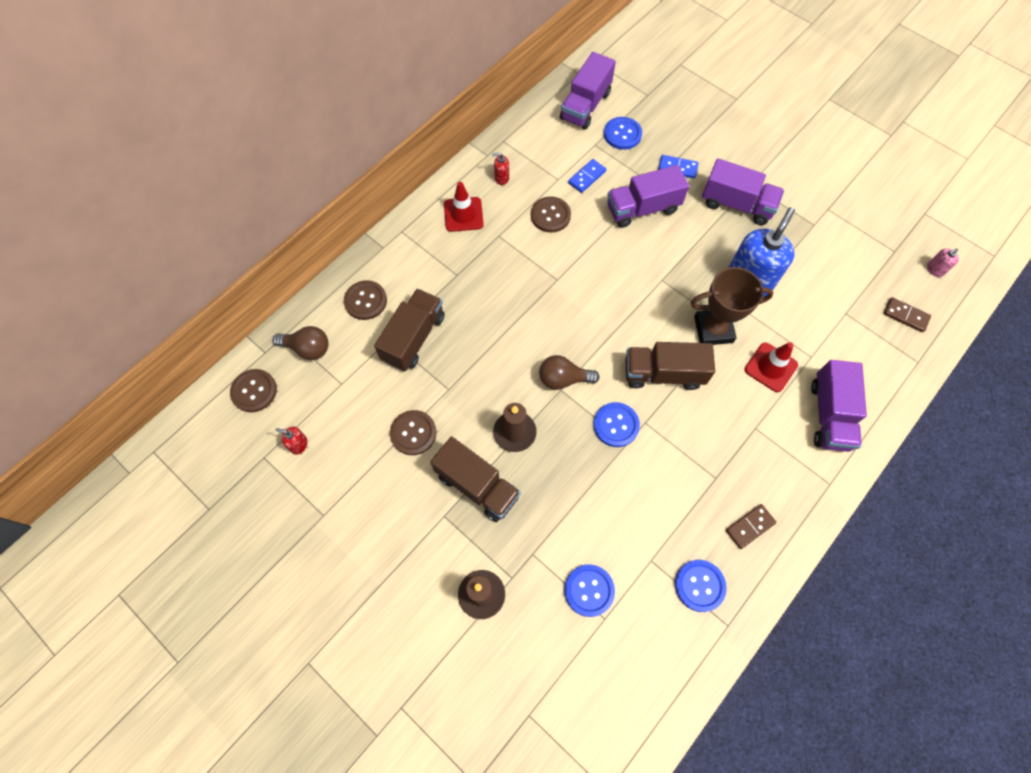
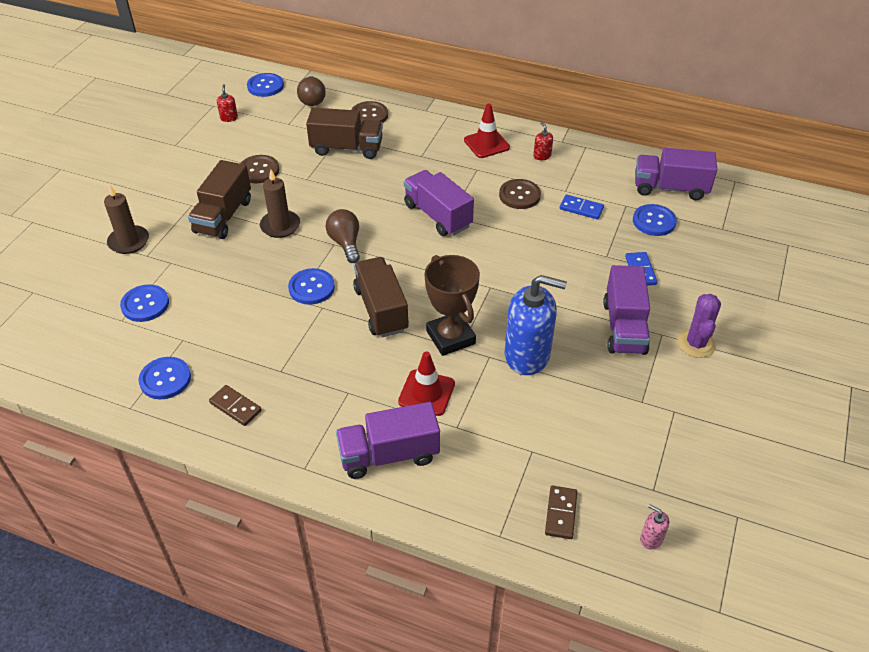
camera: 70 degrees right, 20 degrees down
brown button [230,369,277,412] -> blue button [247,73,284,97]
purple truck [607,165,689,228] -> purple truck moved to [404,170,474,236]
none -> purple cactus [677,294,721,358]

